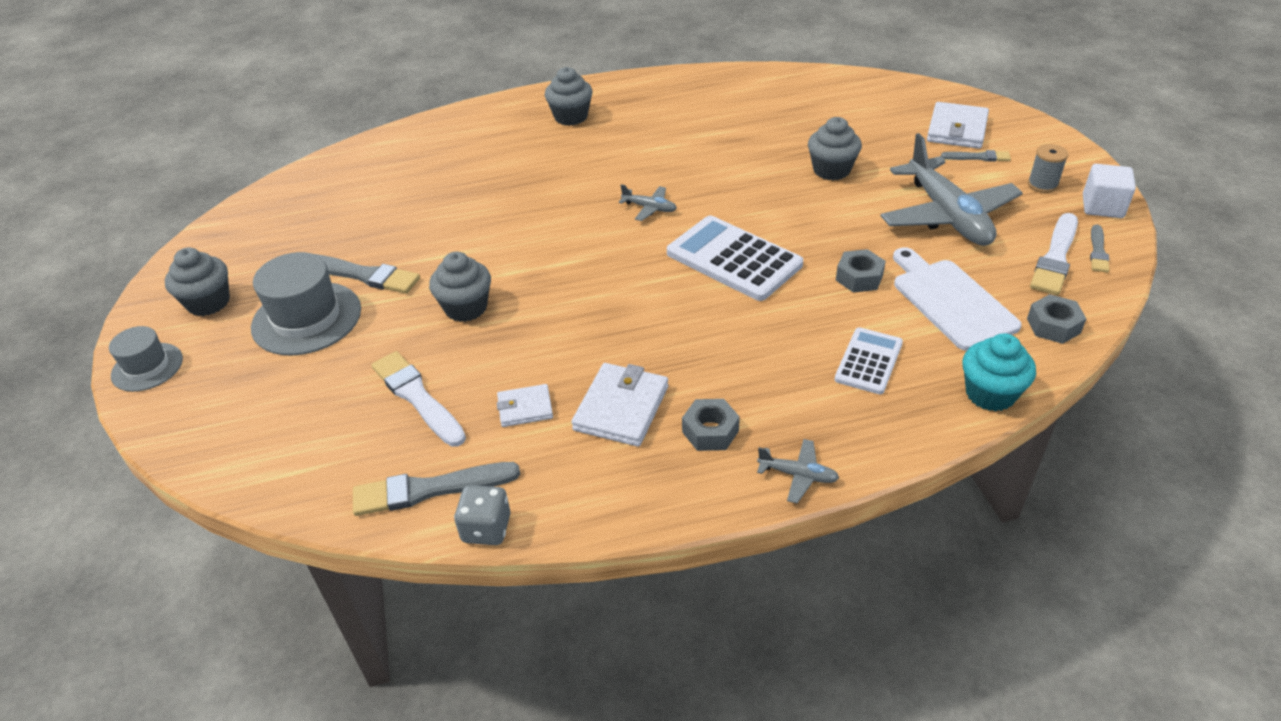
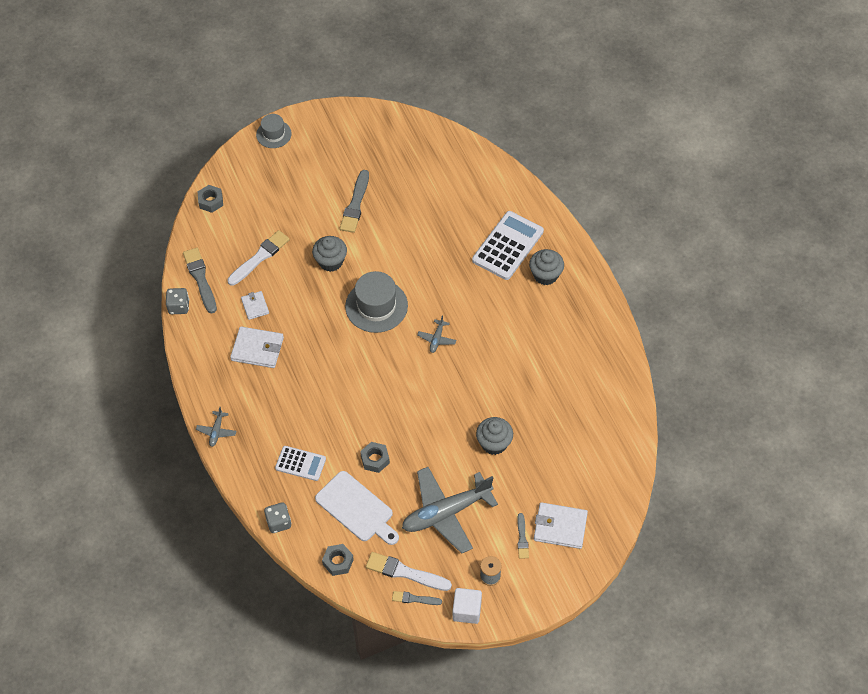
camera: 80 degrees right, 15 degrees up
grey cupcake [165,248,230,316] -> none
grey hat [251,252,361,356] -> grey hat moved to [345,271,408,333]
white calculator [667,215,803,301] -> white calculator moved to [472,211,544,280]
grey nut [682,399,740,451] -> grey nut moved to [197,185,223,213]
white cutting board [893,247,1022,351] -> white cutting board turned 75 degrees clockwise [315,471,399,545]
turquoise cupcake [963,334,1036,412] -> grey dice [264,502,292,533]

